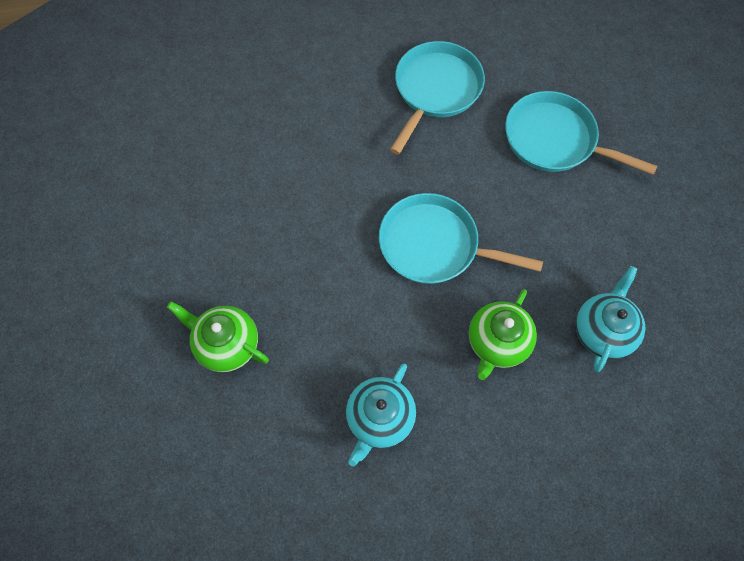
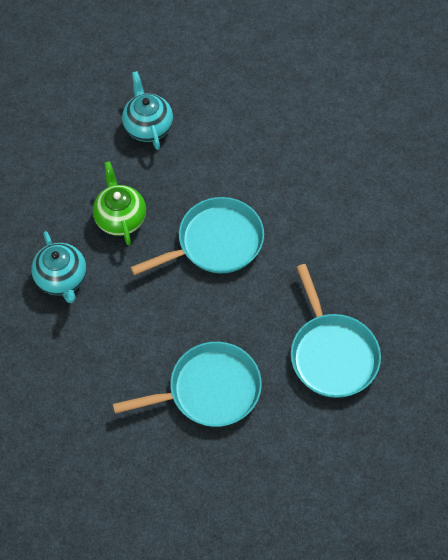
camera: 135 degrees right, 5 degrees down
green teapot [167,301,269,372] -> none

